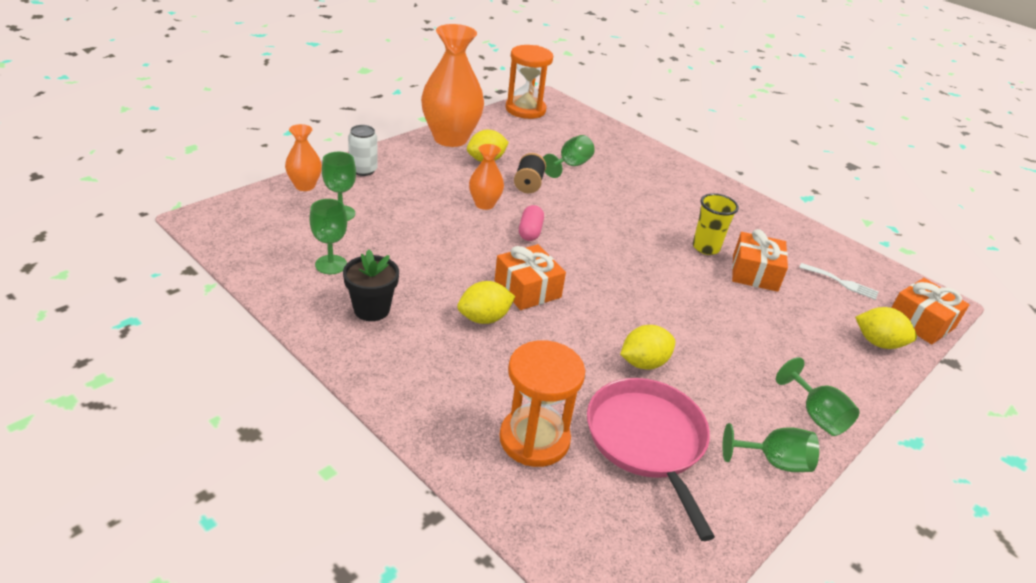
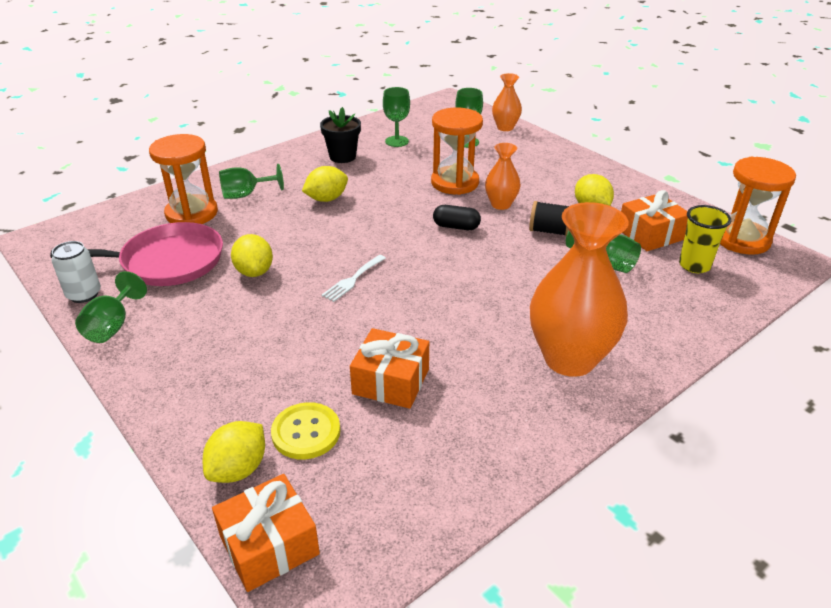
camera: 100 degrees right, 0 degrees up
white can [348,125,378,176] -> white can moved to [51,241,101,303]
orange vase [421,24,484,147] -> orange vase moved to [530,202,629,377]
yellow lemon [457,281,515,324] -> yellow lemon turned 75 degrees clockwise [302,166,348,202]
orange gift [495,244,566,310] -> orange gift moved to [621,190,688,251]
pink capsule [519,205,544,241] -> black capsule [433,205,481,230]
yellow cup [693,193,739,255] -> yellow cup moved to [679,205,731,273]
green goblet [776,357,860,436] -> green goblet moved to [219,164,284,199]
white fork [799,263,879,300] -> white fork moved to [321,255,386,302]
none -> yellow button [271,402,340,459]
none -> orange hourglass [431,108,483,195]

